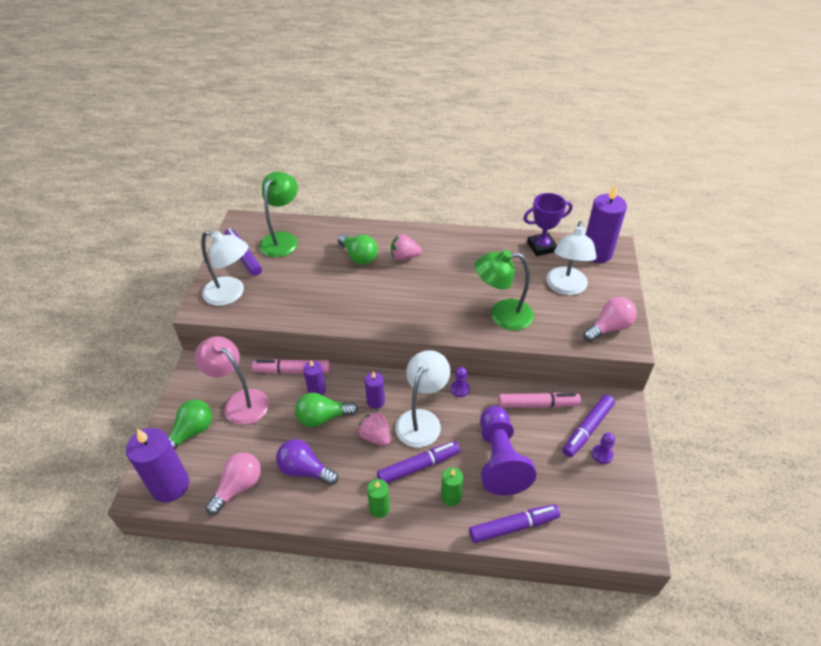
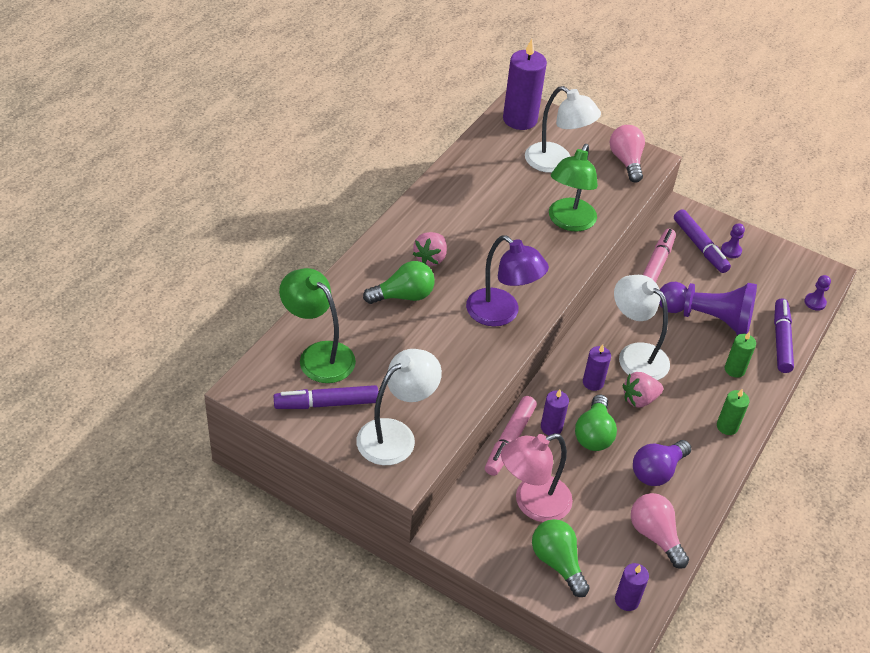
camera: 70 degrees left, 0 degrees up
purple candle [126,428,189,502] -> purple candle [615,563,649,611], size x0.53
purple marker [377,441,460,483] -> none
purple pawn [450,367,470,397] -> purple pawn moved to [804,275,831,311]
purple trophy [523,193,573,256] -> none
none -> purple lamp [466,235,549,327]

